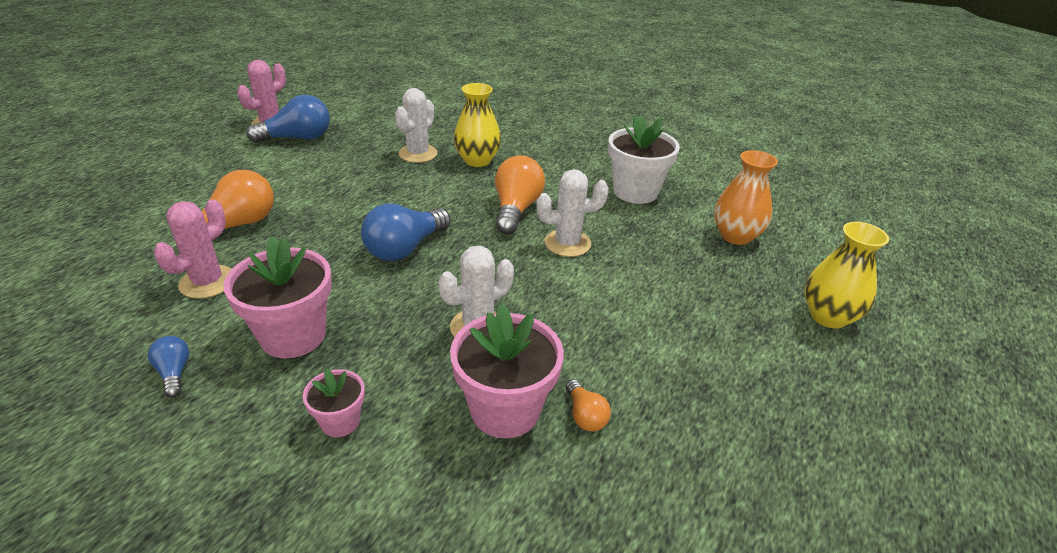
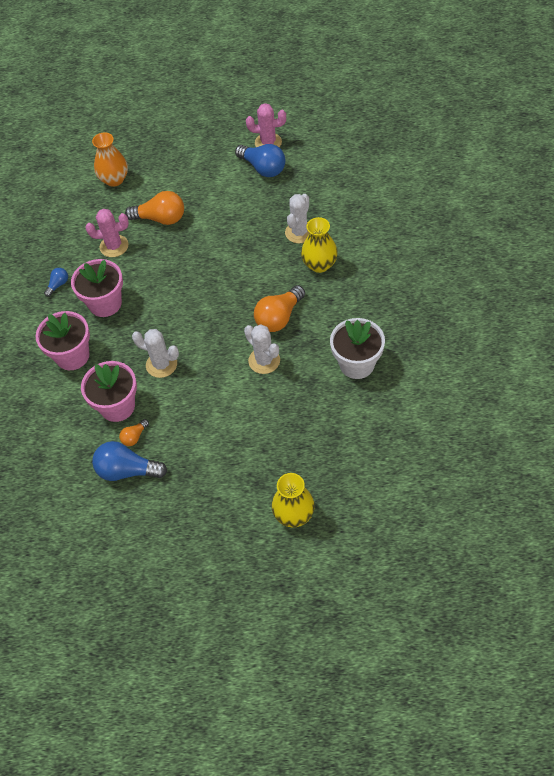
camera: 65 degrees right, 20 degrees up
pink flower pot [303,368,365,437] -> pink flower pot [35,311,90,370], size x1.89
blue light bulb [361,203,451,261] -> blue light bulb moved to [92,441,167,481]
white cactus [395,88,438,163] -> white cactus turned 60 degrees counterclockwise [285,194,309,243]
orange light bulb [495,155,545,234] -> orange light bulb turned 150 degrees clockwise [254,285,305,332]
orange vase [714,150,778,245] -> orange vase moved to [92,133,128,187]

